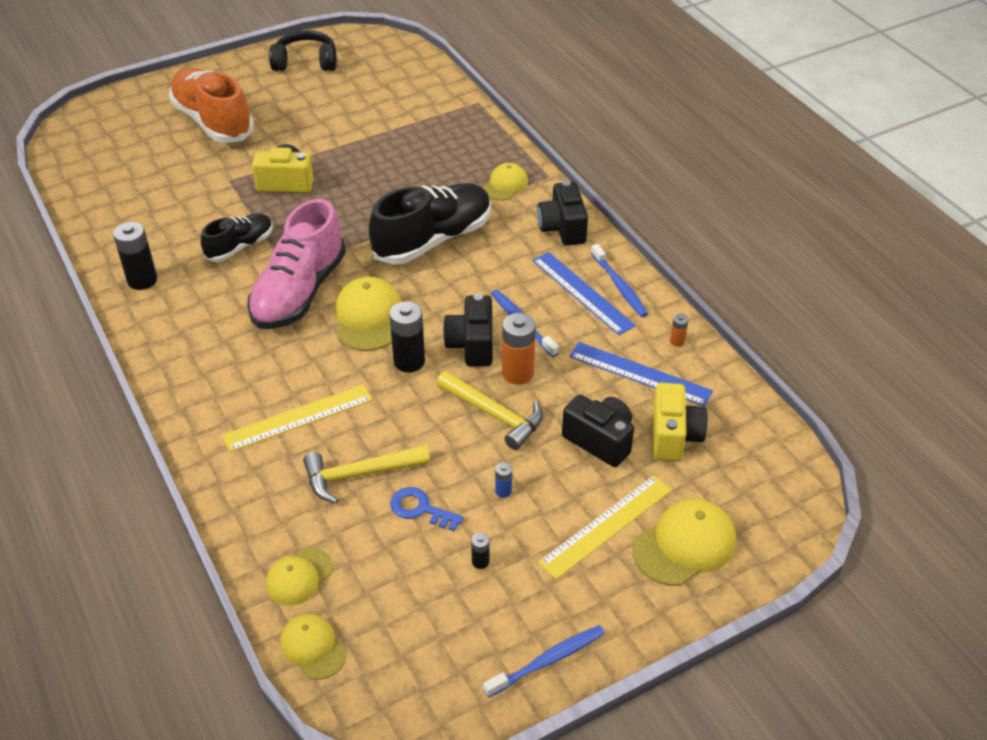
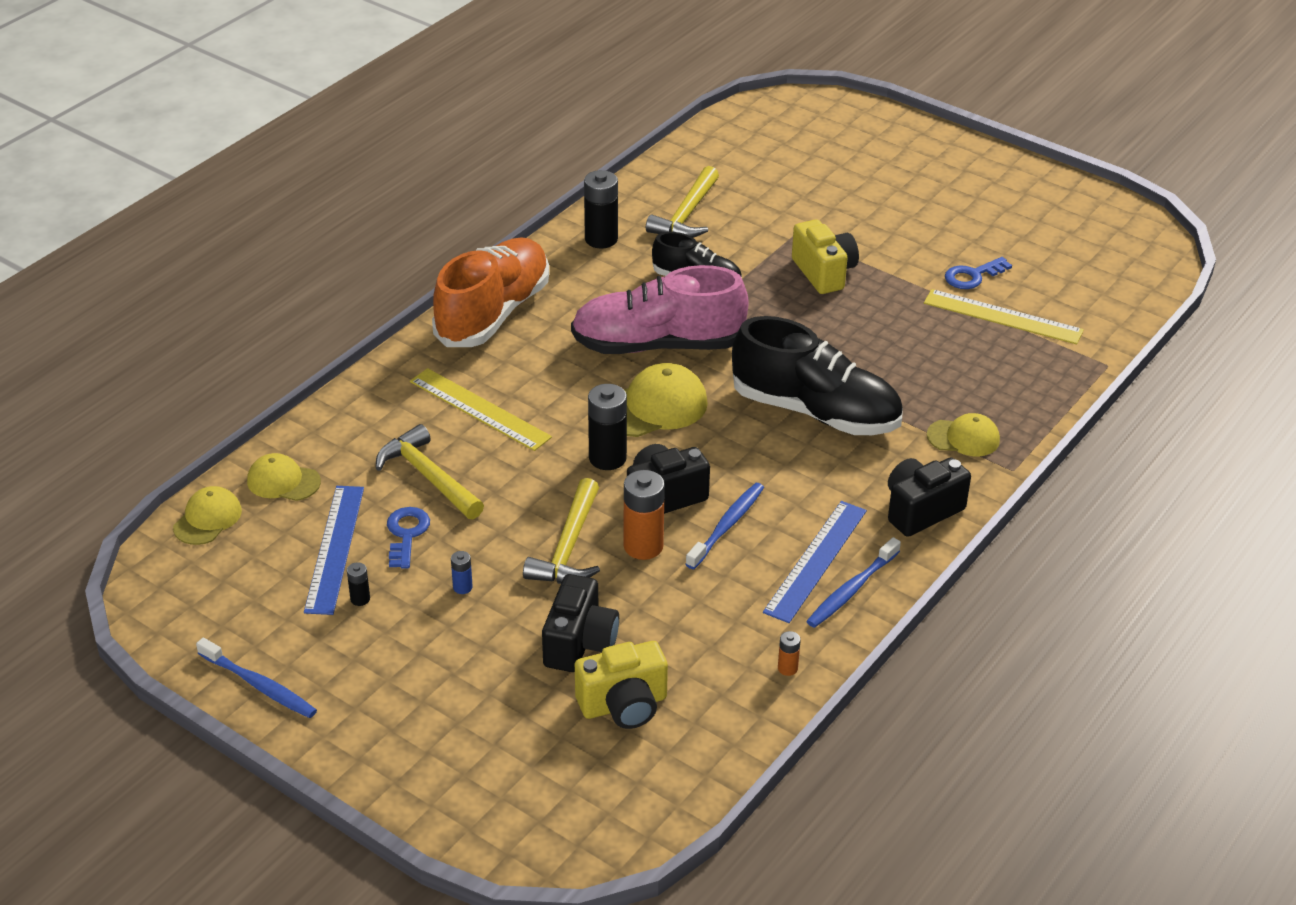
camera: 65 degrees right, 5 degrees down
orange shoe [169,68,254,143] -> orange shoe moved to [432,237,549,347]
black headphones [269,30,337,71] -> none
yellow ruler [538,475,672,579] -> yellow ruler moved to [924,289,1084,344]
blue ruler [569,342,713,407] -> blue ruler moved to [304,486,364,615]
yellow cap [632,499,736,586] -> none
none -> yellow hammer [646,166,719,237]
none -> blue key [945,257,1012,289]

